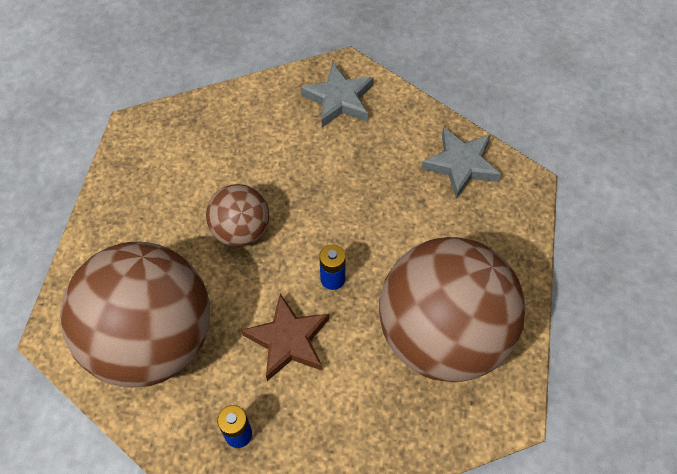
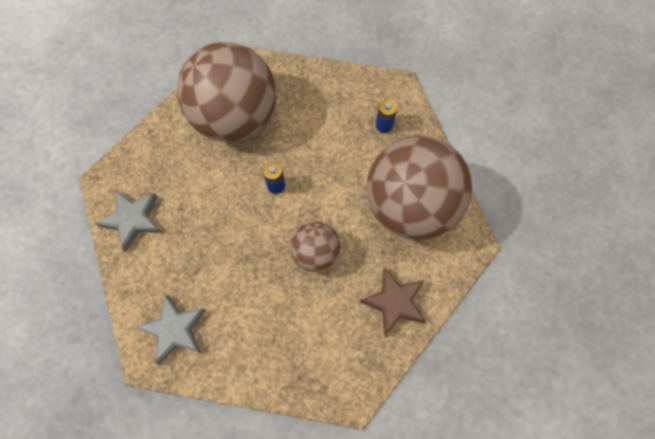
camera: 150 degrees left, 10 degrees up
brown star [241,294,329,381] -> brown star moved to [360,267,426,335]

